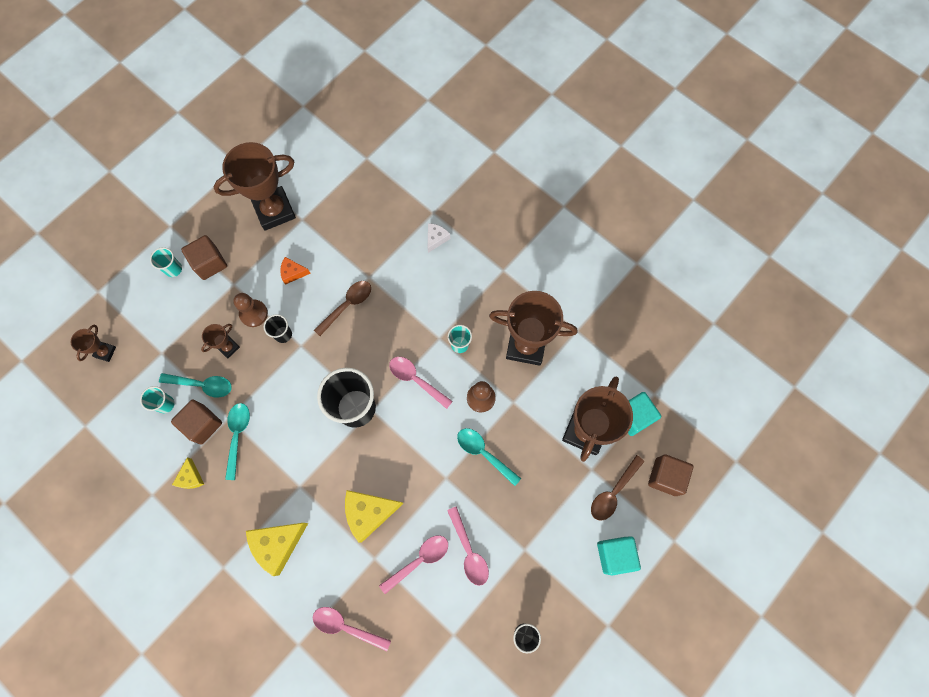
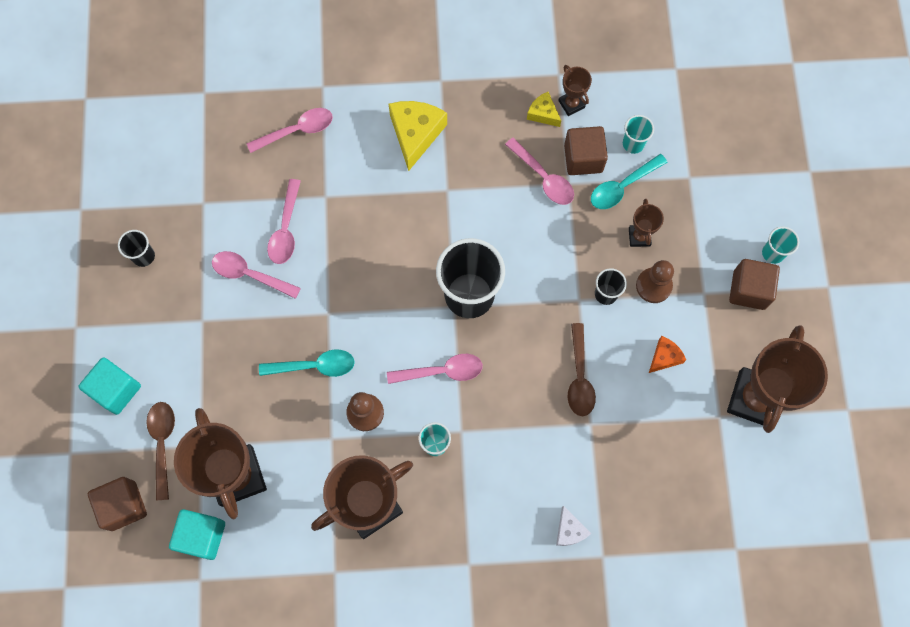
camera: 135 degrees right, 0 degrees up
brown trophy [71,325,116,362] -> brown trophy moved to [558,65,592,116]
turquoise spoon [225,403,250,480] -> pink spoon [505,138,574,205]
yellow cheese [345,490,404,542] -> none

